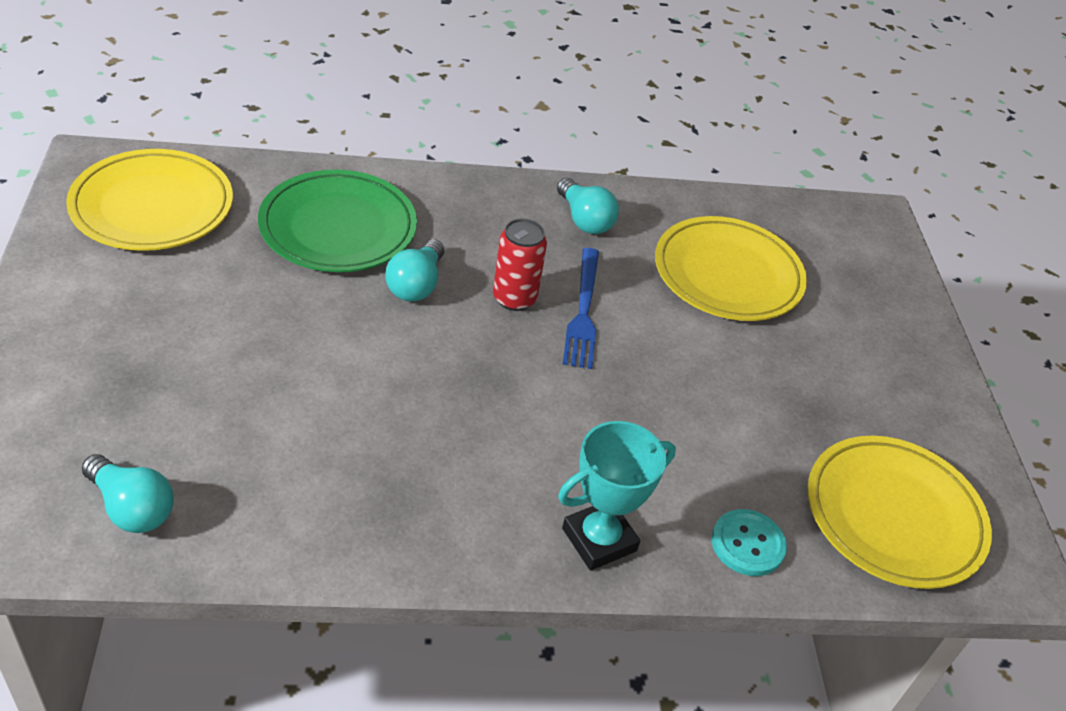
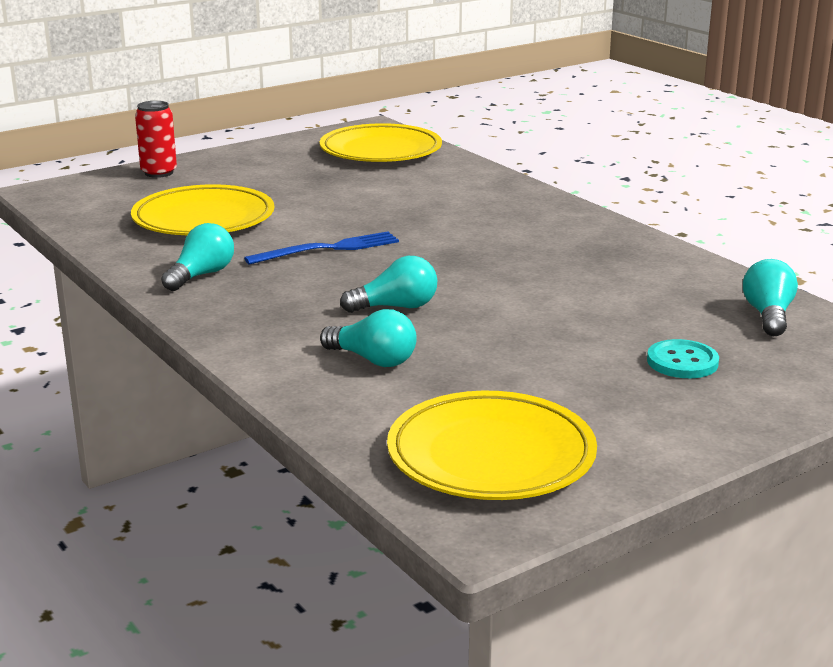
camera: 115 degrees left, 20 degrees down
green plate [258,170,417,272] -> turquoise light bulb [320,309,417,367]
red can [493,218,547,311] -> red can moved to [135,101,177,178]
turquoise trophy [558,421,676,570] -> none
turquoise button [712,509,787,576] -> turquoise button moved to [647,339,719,378]

